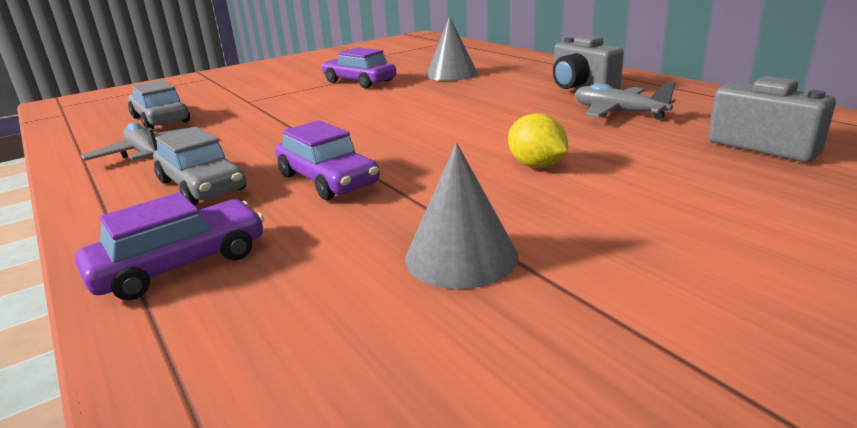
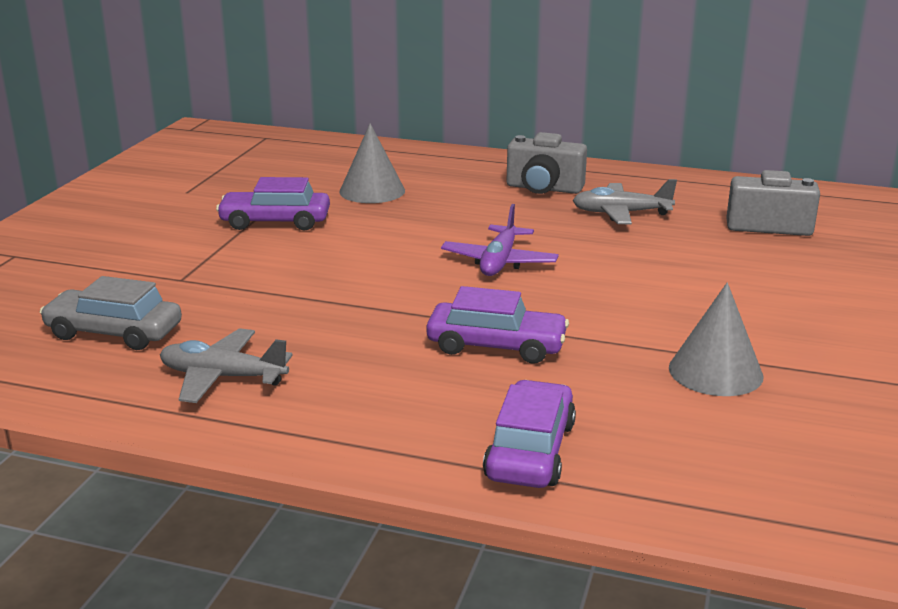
camera: 40 degrees left, 0 degrees up
grey car [153,127,246,205] -> none
yellow lemon [508,113,568,168] -> none
none -> purple plane [441,204,559,276]

